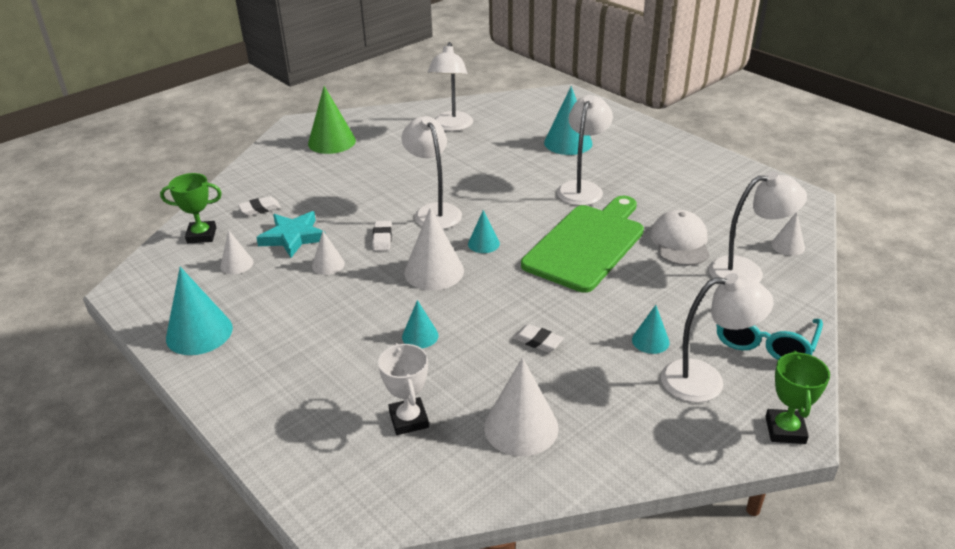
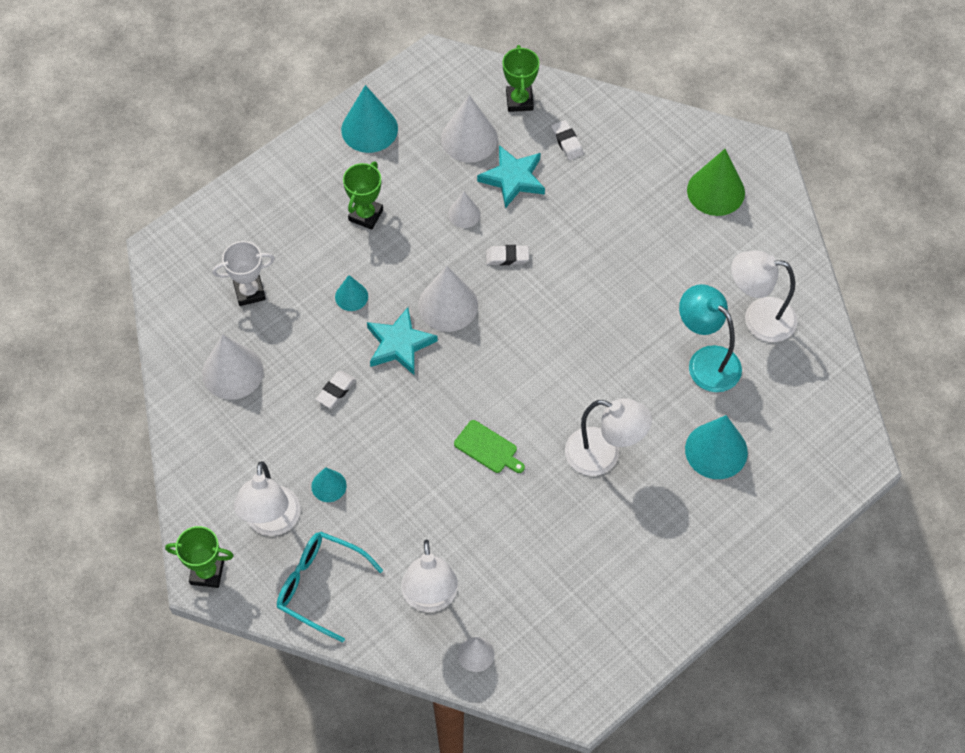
camera: 90 degrees right, 25 degrees up
white cone [220,230,253,274] -> white cone [441,95,498,163], size x1.80
white lamp [402,116,462,229] -> none
turquoise cone [468,210,500,253] -> none
green cutting board [521,196,644,293] -> green cutting board [454,420,525,473], size x0.42
white cap [651,210,710,266] -> none
none -> green trophy [343,161,383,230]
none -> turquoise star [367,307,438,375]
none -> turquoise lamp [679,284,742,392]

